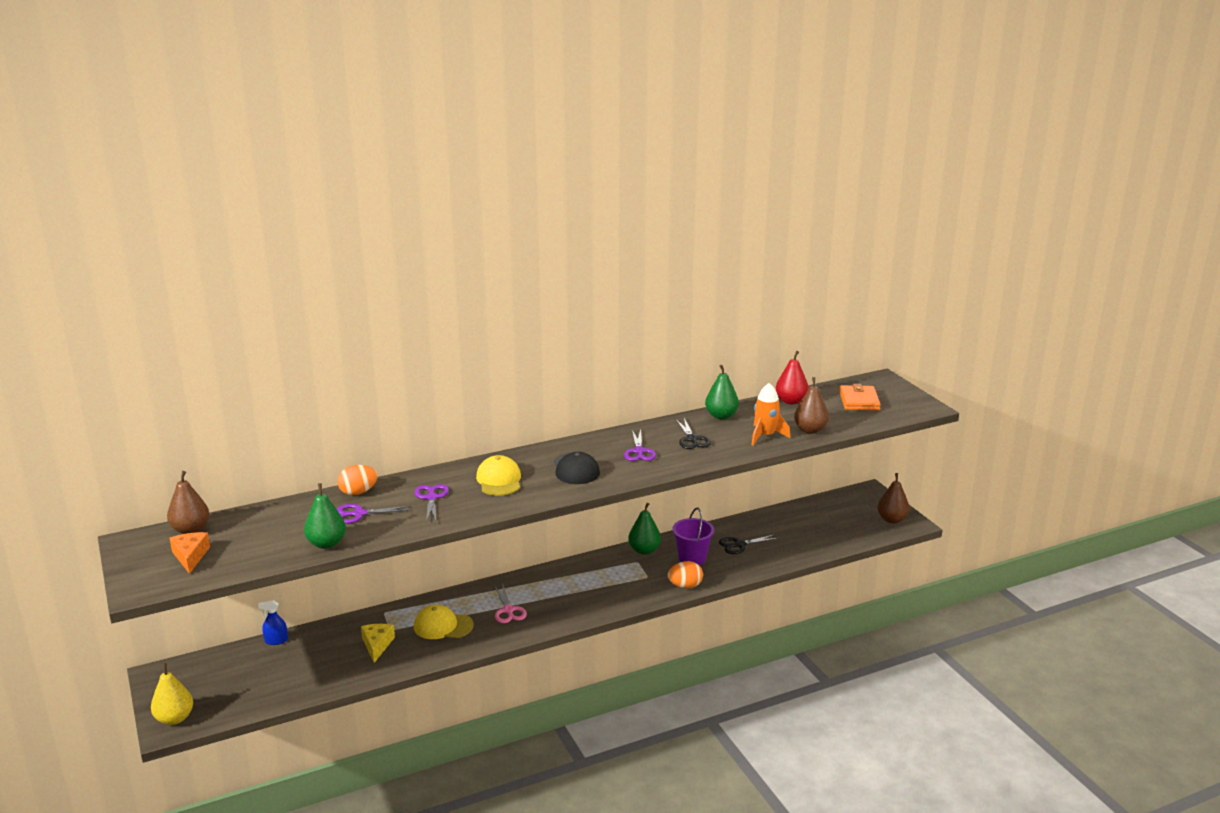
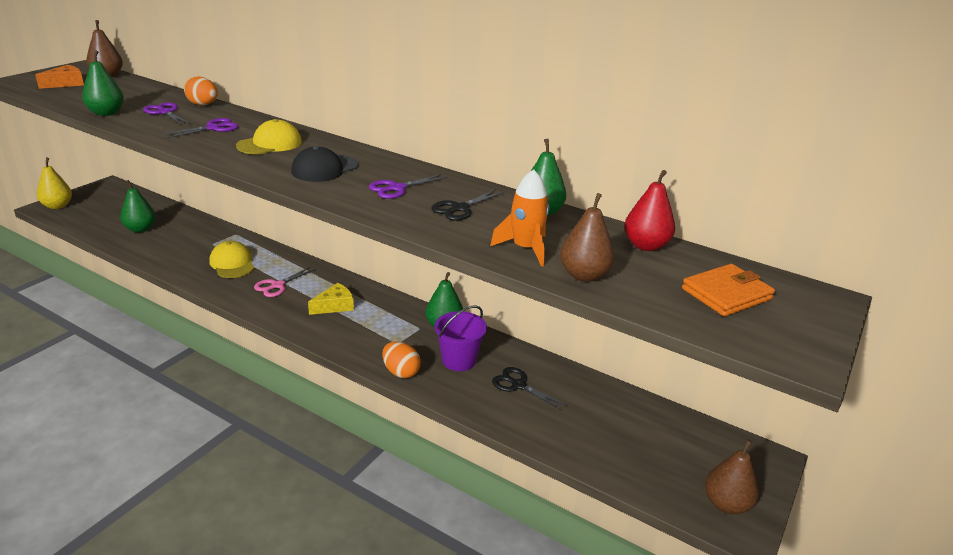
camera: 55 degrees right, 5 degrees up
blue spray bottle [258,600,288,645] -> none
yellow cheese [361,624,395,663] -> yellow cheese moved to [308,283,354,315]
none -> green pear [120,180,156,233]

